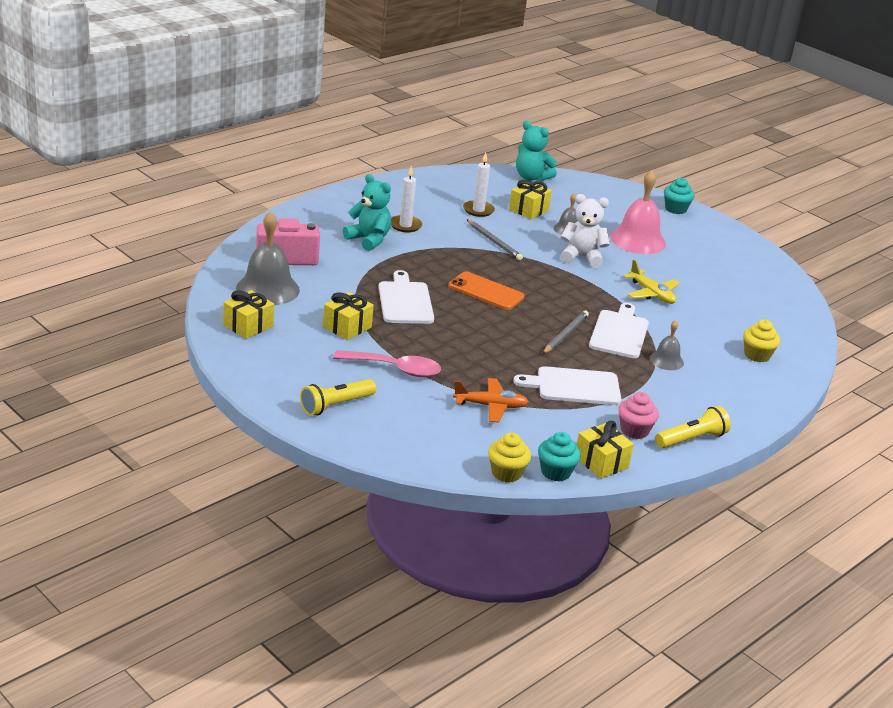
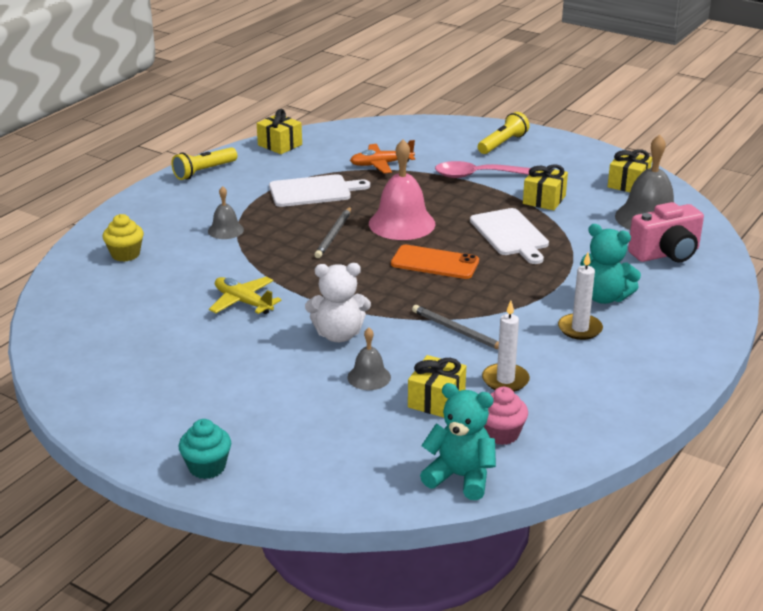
camera: 170 degrees right, 0 degrees up
yellow cupcake [488,433,531,483] -> none
turquoise cupcake [538,432,581,481] -> none
white cutting board [589,303,649,358] -> none
pink bell [610,170,666,254] -> pink bell moved to [369,139,436,240]
pink cupcake [618,392,659,439] -> pink cupcake moved to [484,387,528,445]

